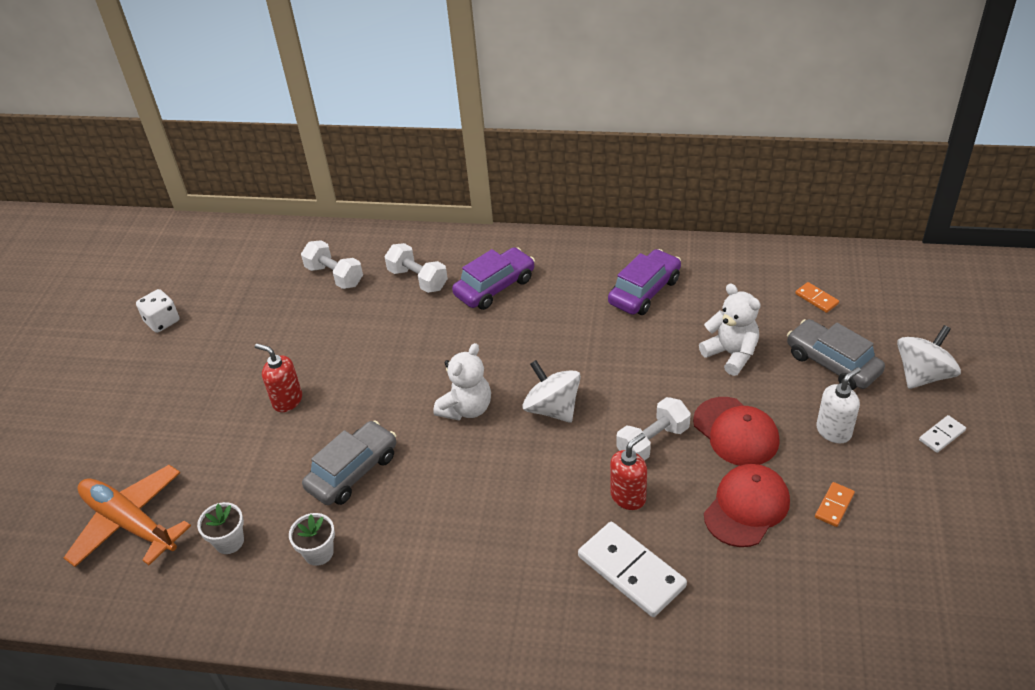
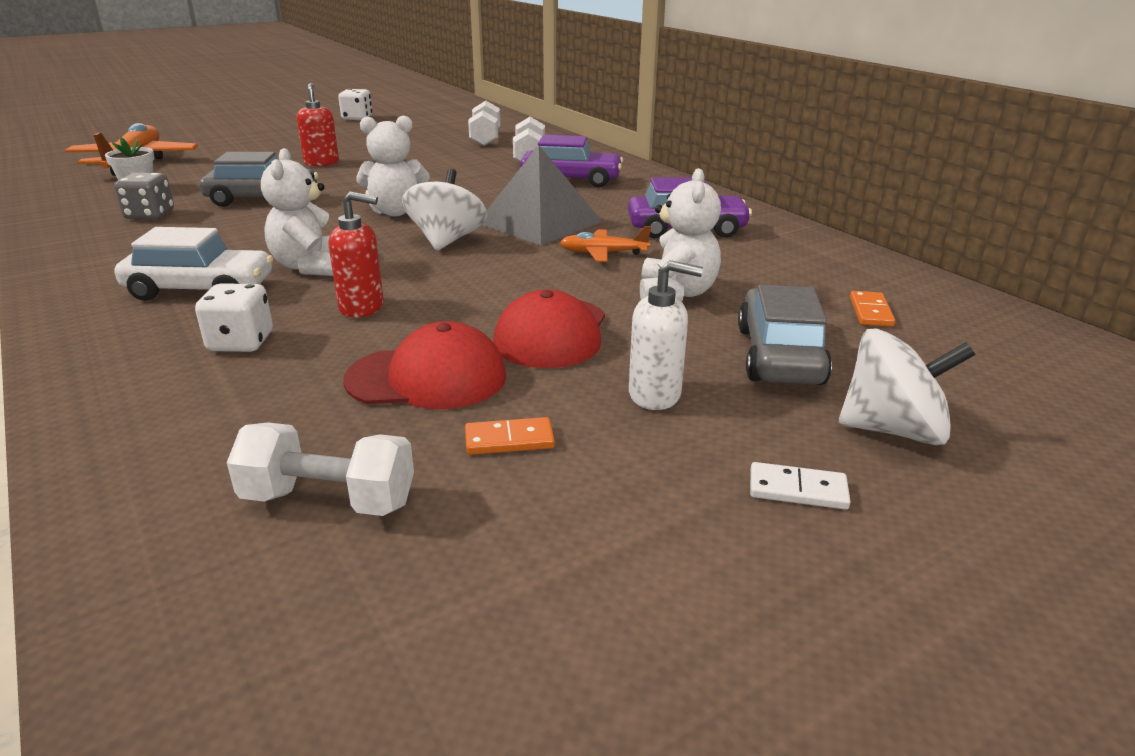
camera: 45 degrees right, 15 degrees down
white flower pot [289,513,335,566] -> grey dice [114,173,174,219]
white domino [578,522,687,617] -> white dice [195,283,273,352]
white dumbbell [616,397,691,461] -> white dumbbell moved to [227,423,414,516]
none -> white car [115,227,274,301]
none -> white teddy bear [261,148,333,276]
none -> grey pyramid [483,145,602,245]
none -> orange plane [560,226,651,262]

